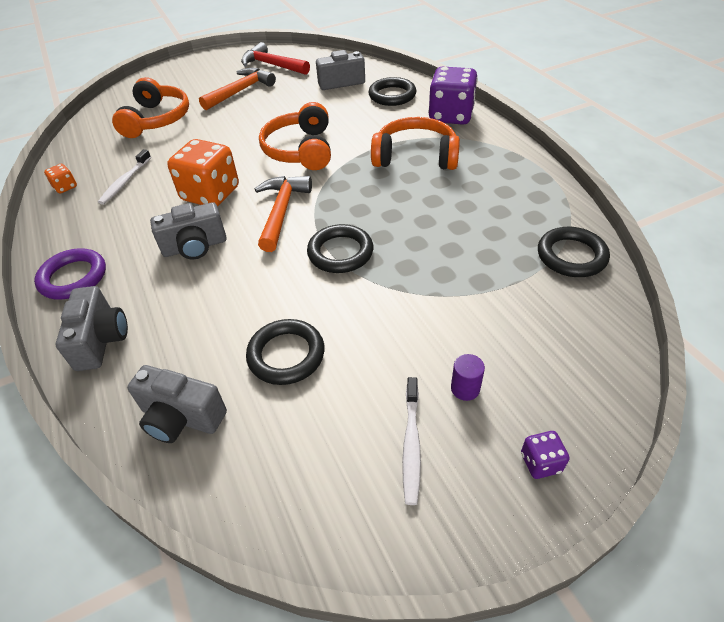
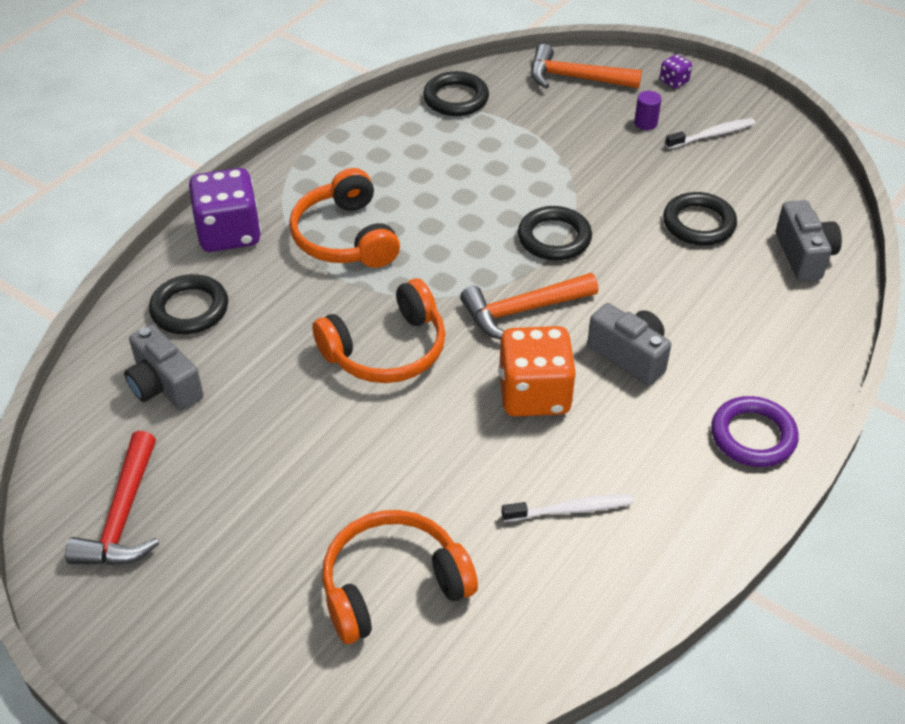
camera: 120 degrees left, 0 degrees up
orange dice [44,164,77,193] -> none
grey camera [56,286,128,371] -> none
orange hammer [199,68,276,110] -> orange hammer moved to [531,44,642,89]

